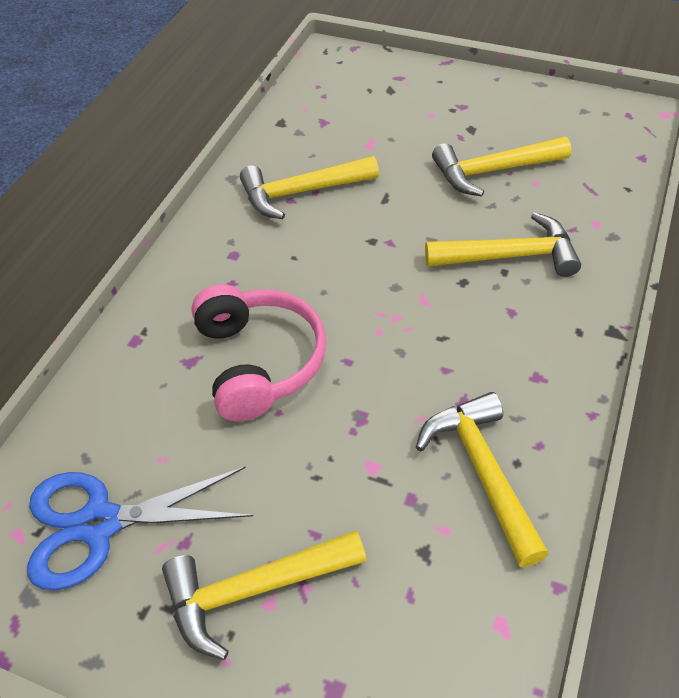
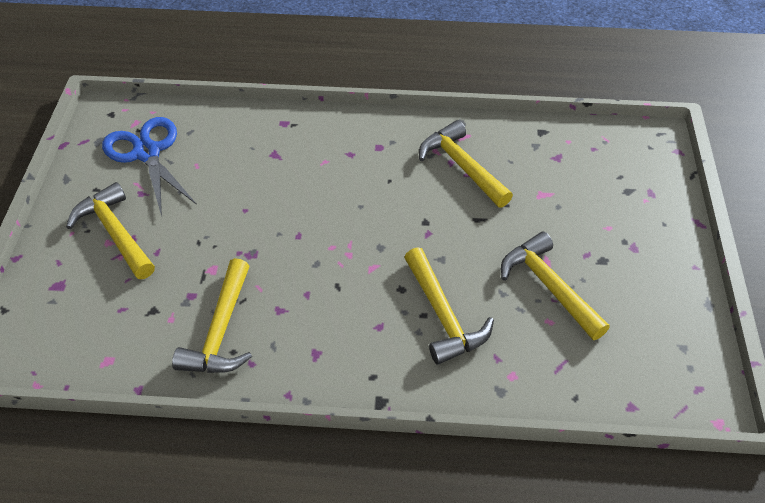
camera: 70 degrees right, 0 degrees up
pink headphones [191,284,327,422] -> none
yellow hammer [416,392,549,567] -> yellow hammer turned 135 degrees clockwise [172,258,252,373]

